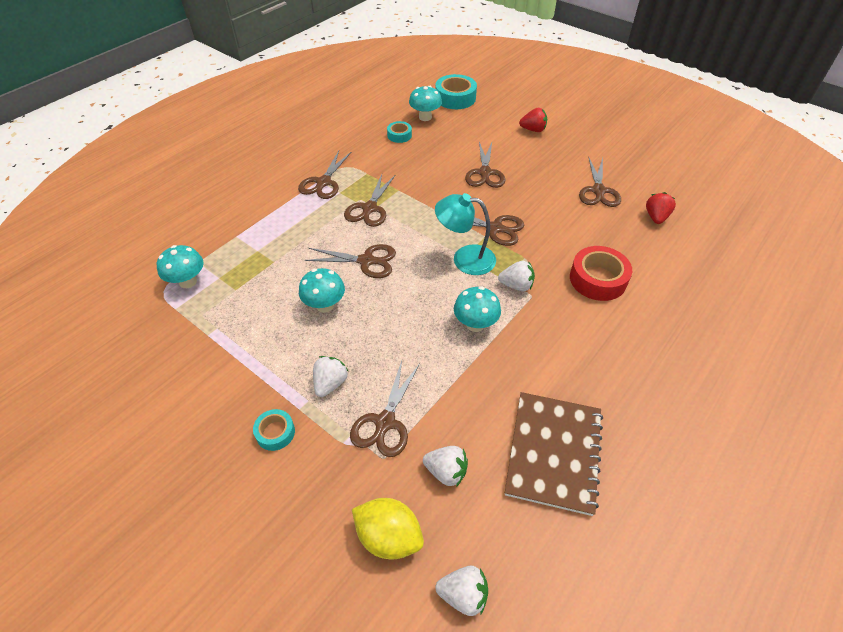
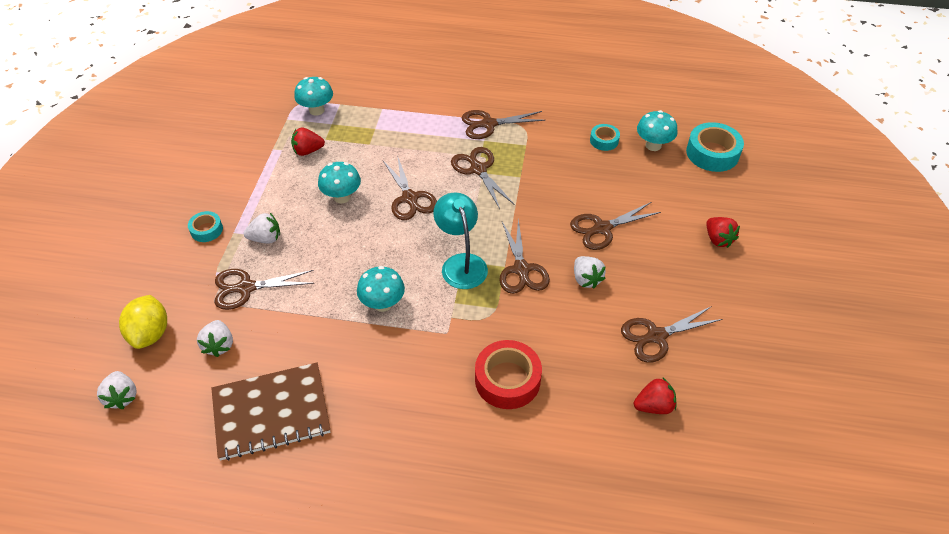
camera: 60 degrees right, 0 degrees up
brown scissors [344,174,396,227] -> brown scissors turned 75 degrees clockwise [451,147,514,209]
white strawberry [498,261,535,291] -> white strawberry moved to [574,256,606,289]
none -> red strawberry [291,128,325,156]

